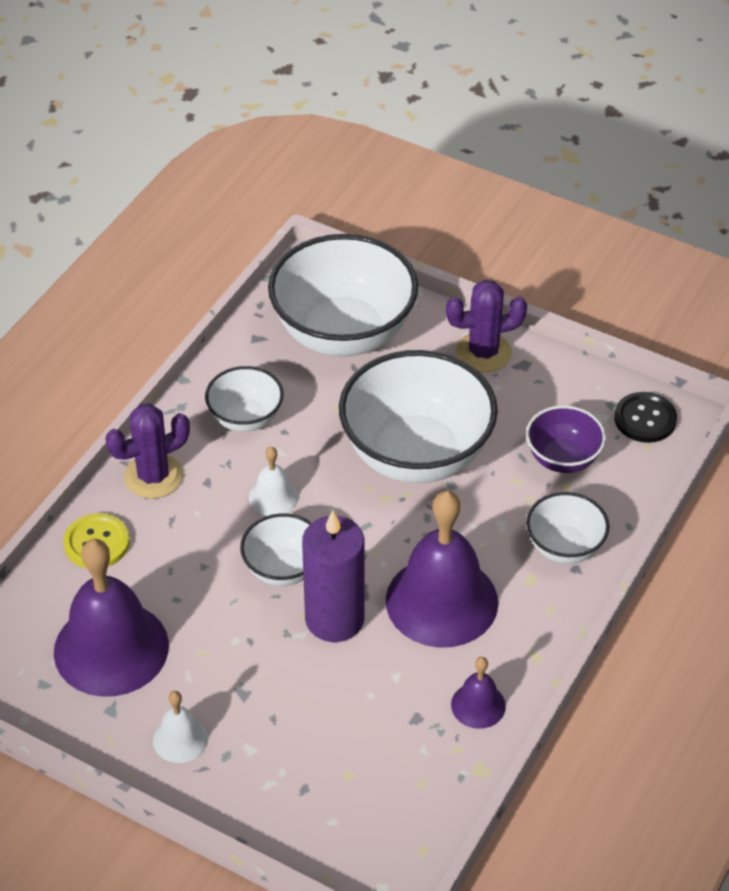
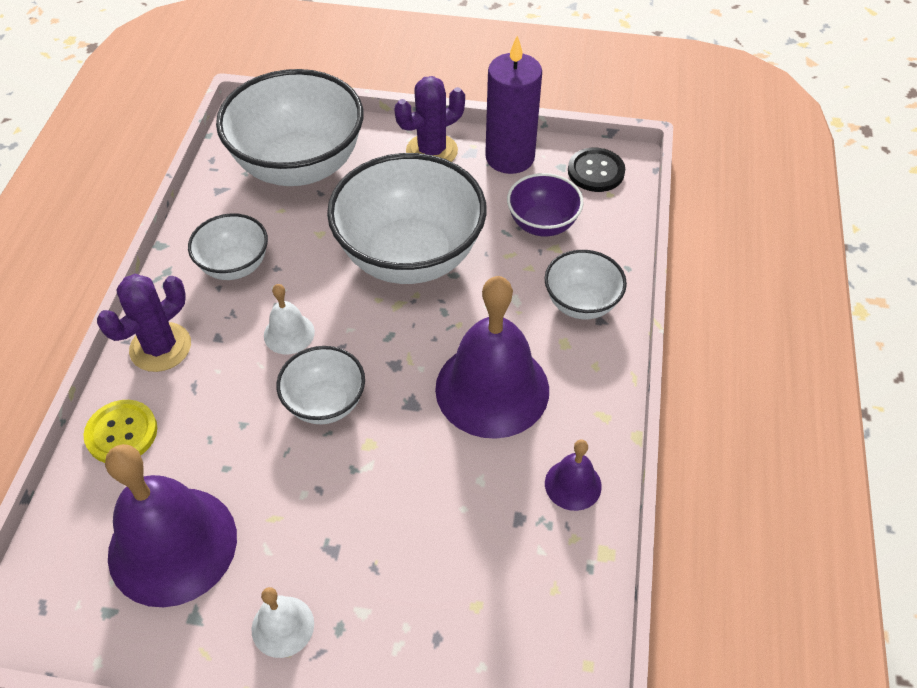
camera: 20 degrees left, 5 degrees up
purple candle [302,511,364,642] -> purple candle moved to [485,36,542,174]

